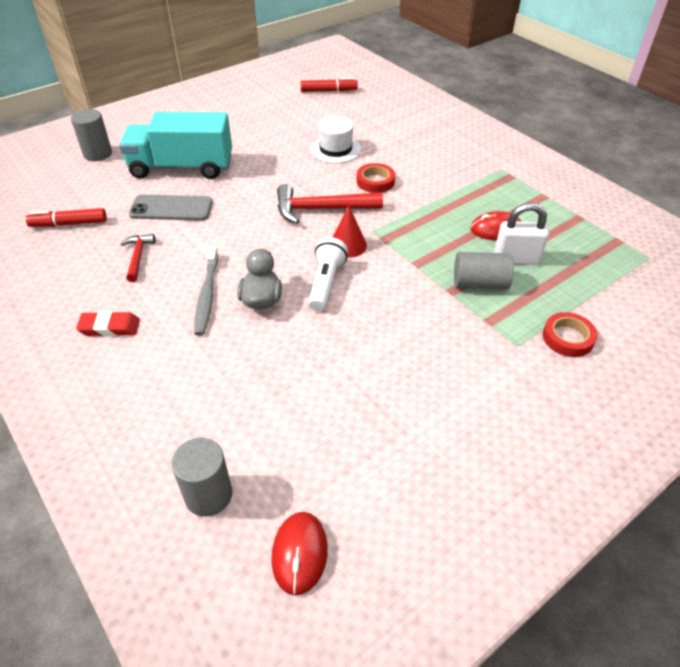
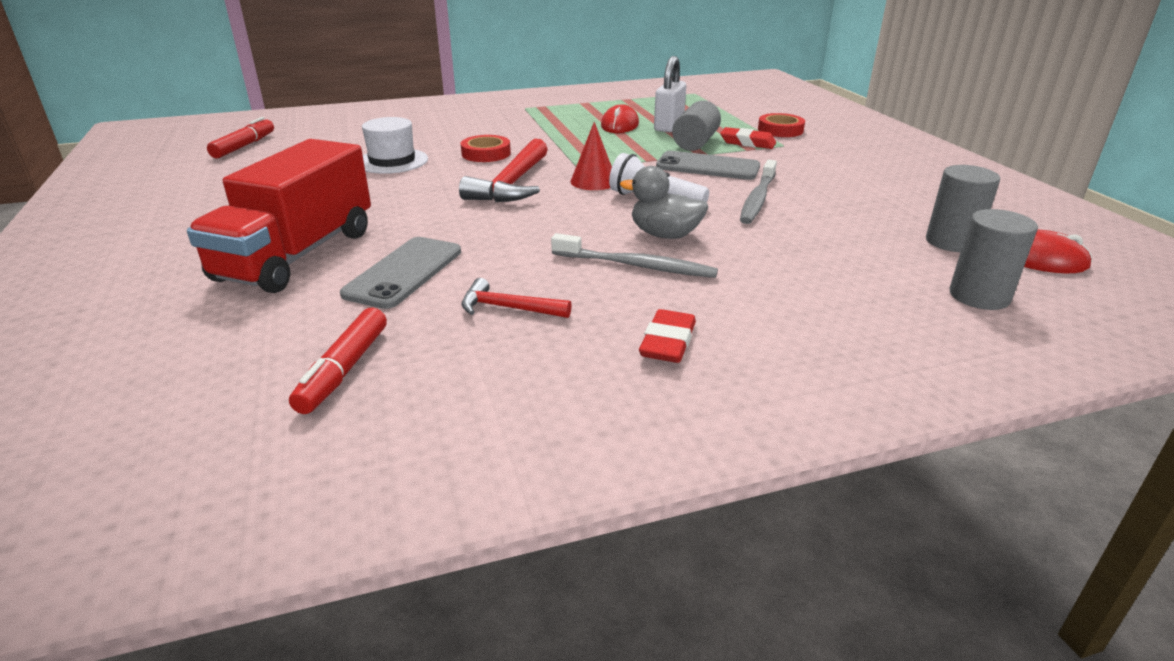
camera: 70 degrees left, 15 degrees down
grey cylinder [71,109,112,161] -> grey cylinder moved to [926,165,1000,252]
turquoise truck [119,112,232,179] -> red truck [187,139,371,293]
none -> grey phone [656,151,760,180]
none -> red eraser [720,127,776,149]
none -> grey toothbrush [740,159,777,224]

